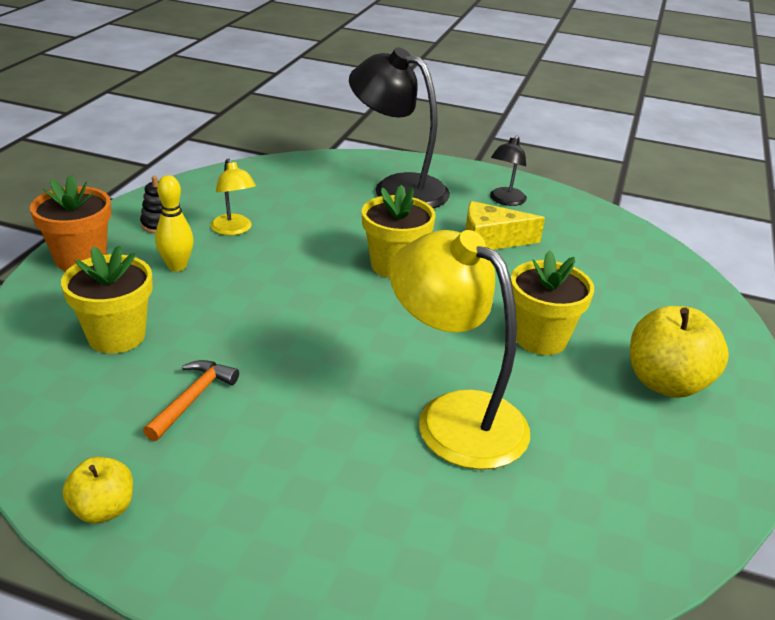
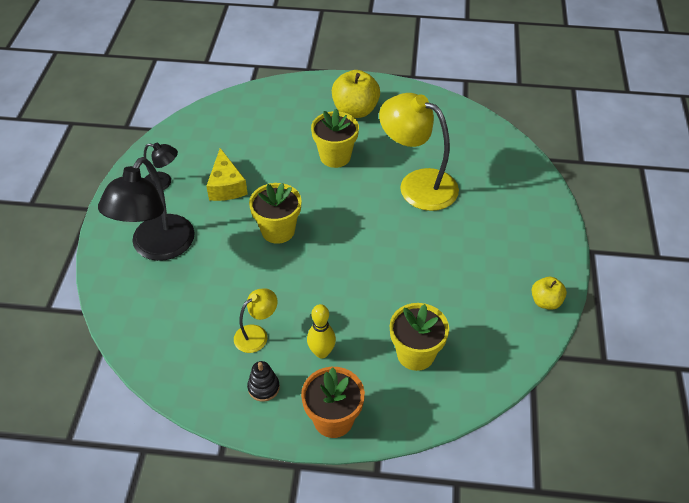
camera: 100 degrees left, 15 degrees up
orange hammer [143,360,239,441] -> none
yellow lamp [390,230,530,470] -> yellow lamp turned 90 degrees clockwise [379,93,459,211]

